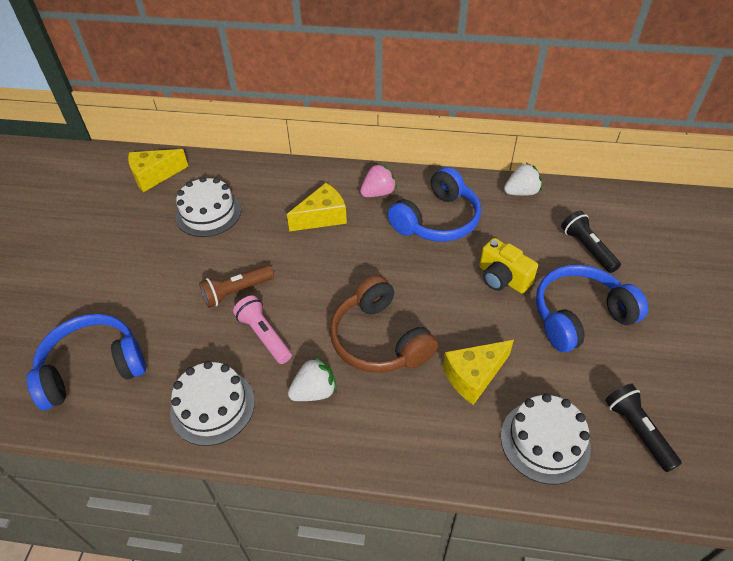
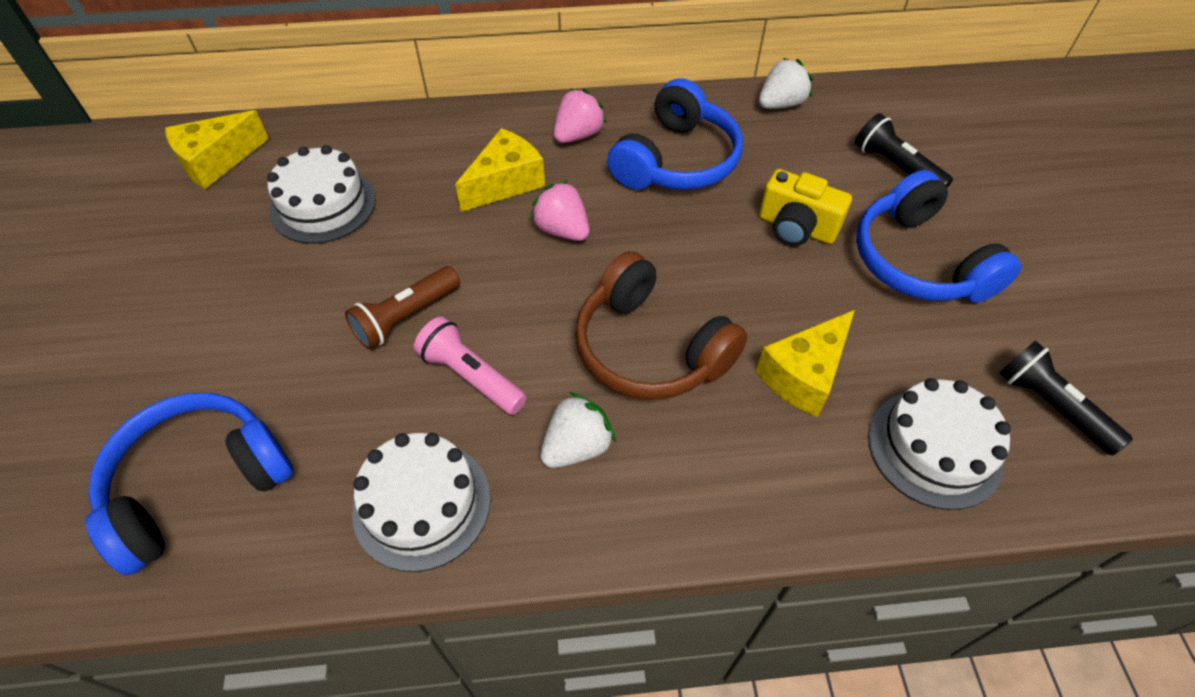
camera: 15 degrees left, 5 degrees up
blue headphones [536,265,648,352] -> blue headphones turned 75 degrees counterclockwise [856,170,1022,303]
none -> pink strawberry [530,180,590,241]

